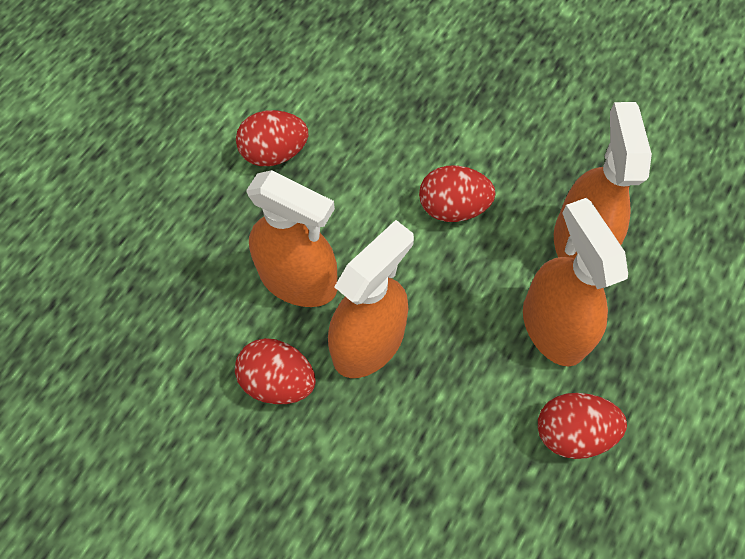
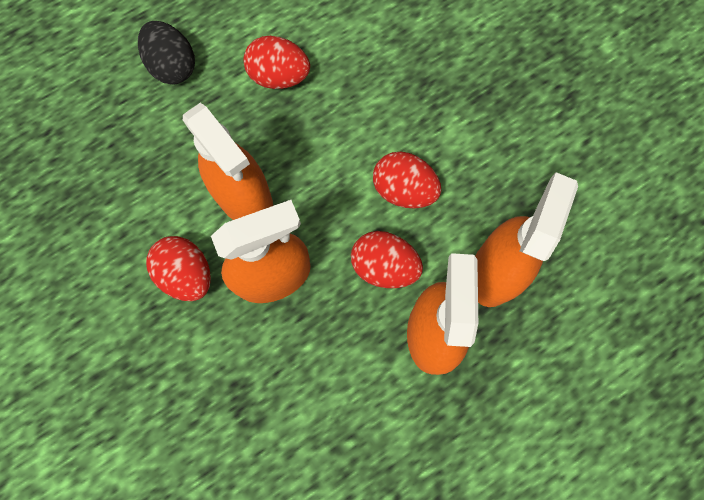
camera: 25 degrees right, 10 degrees up
red egg [538,393,627,459] -> red egg moved to [351,231,423,288]
none -> black egg [138,21,195,85]

